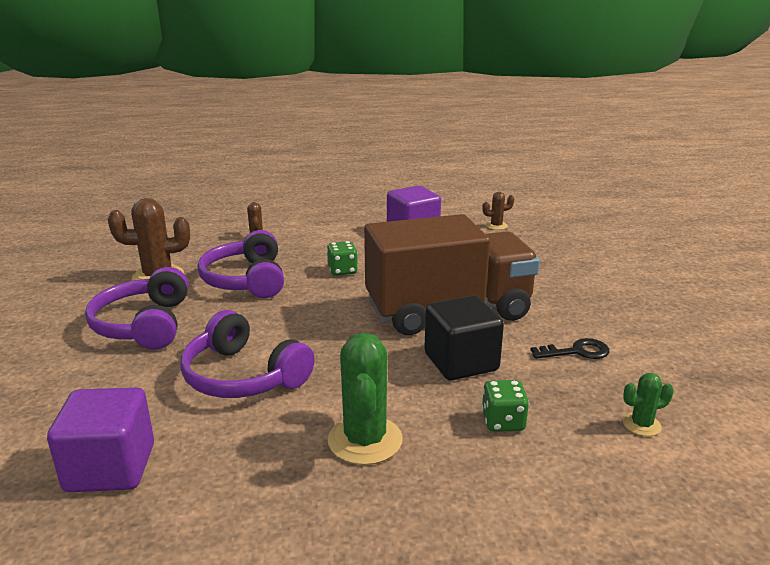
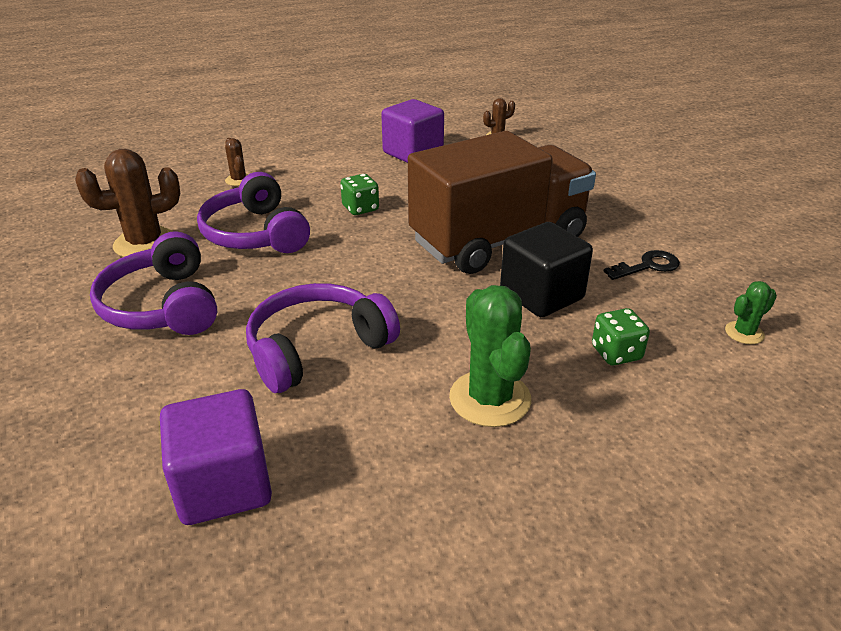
camera: 15 degrees left, 10 degrees up
purple headphones [180,310,315,398] -> purple headphones turned 120 degrees clockwise [246,283,400,393]

